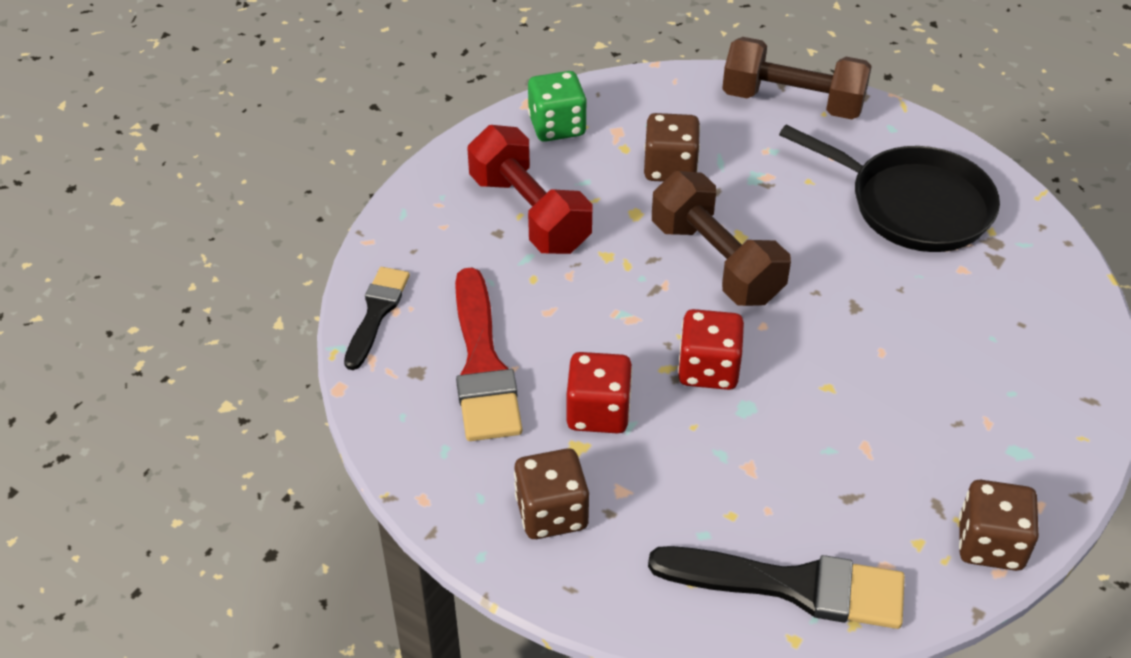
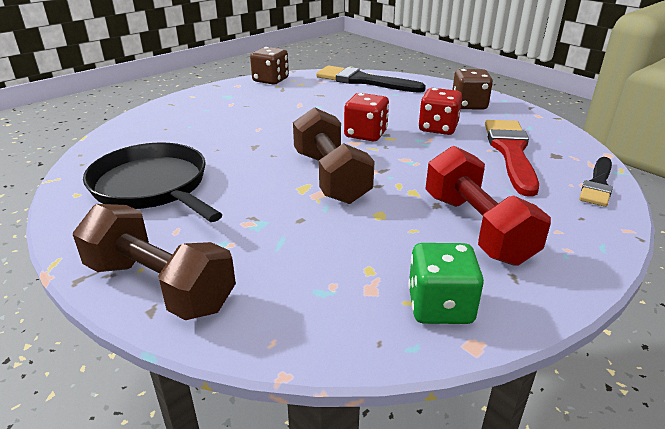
camera: 165 degrees left, 15 degrees down
brown dice [644,113,700,182] -> none

